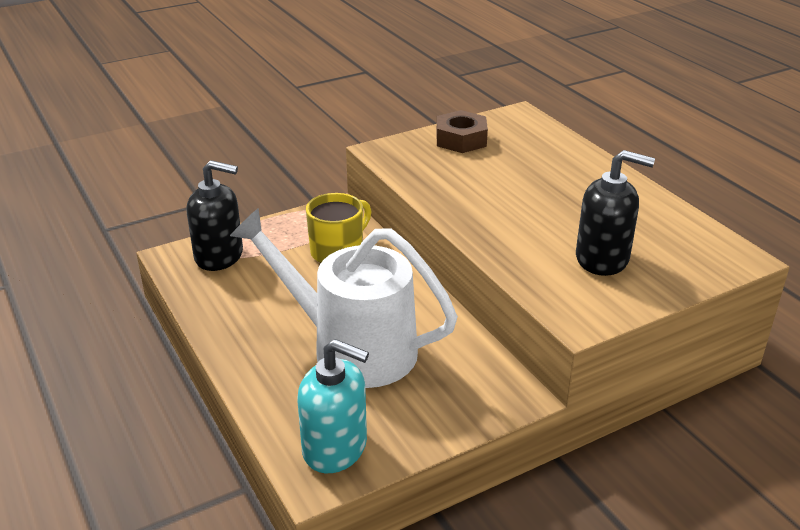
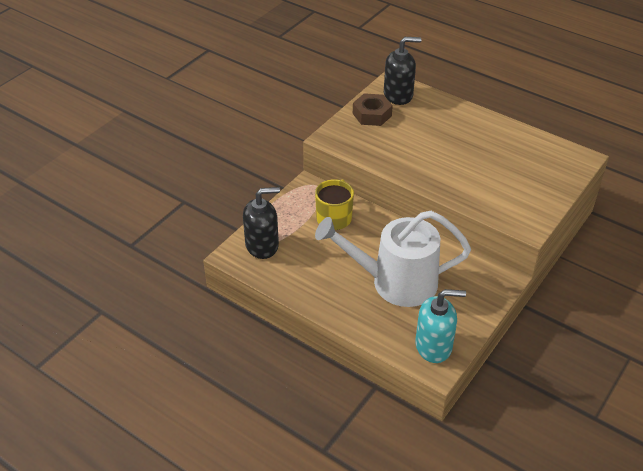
camera: 25 degrees left, 10 degrees up
black soap dispenser [576,150,655,276] -> black soap dispenser moved to [384,37,421,105]

